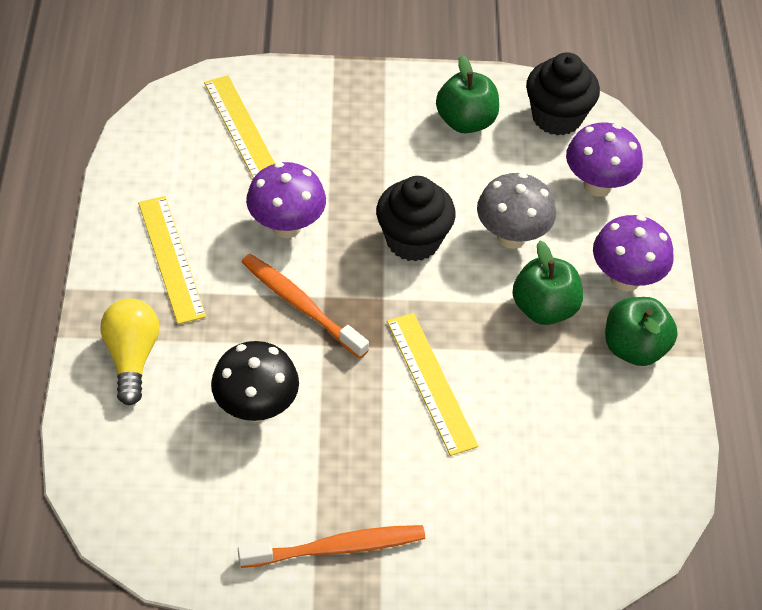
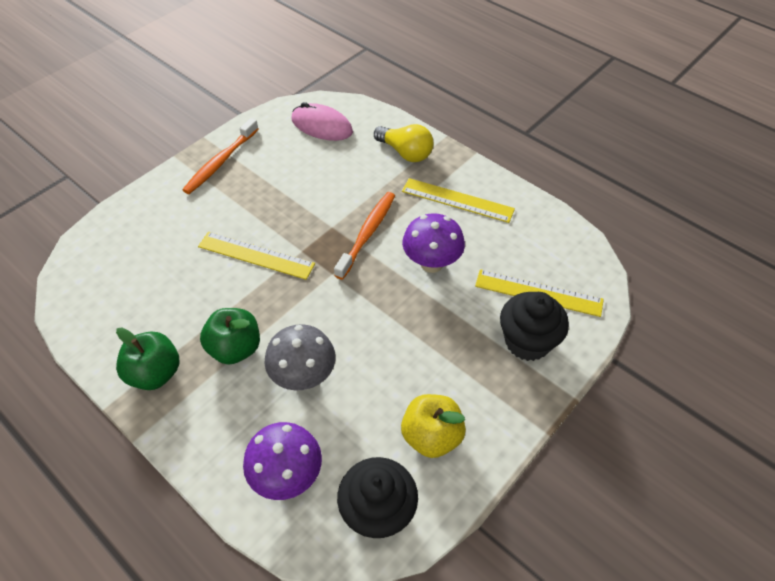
camera: 135 degrees right, 0 degrees up
black mushroom [211,341,299,422] -> none
orange toothbrush [242,254,369,358] -> orange toothbrush turned 60 degrees counterclockwise [334,192,395,280]
black cupcake [376,176,456,262] -> black cupcake moved to [500,292,569,361]
green apple [436,55,499,133] -> yellow apple [401,394,466,458]
purple mushroom [593,215,674,292] -> none
none -> pink mouse [291,102,353,141]

